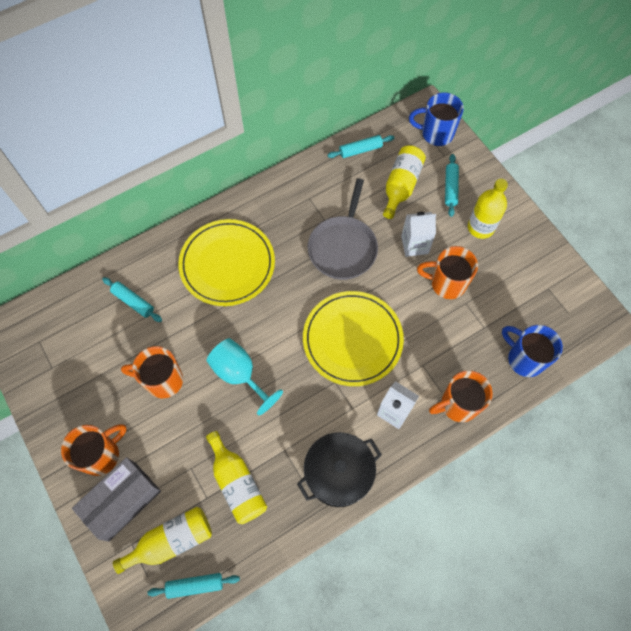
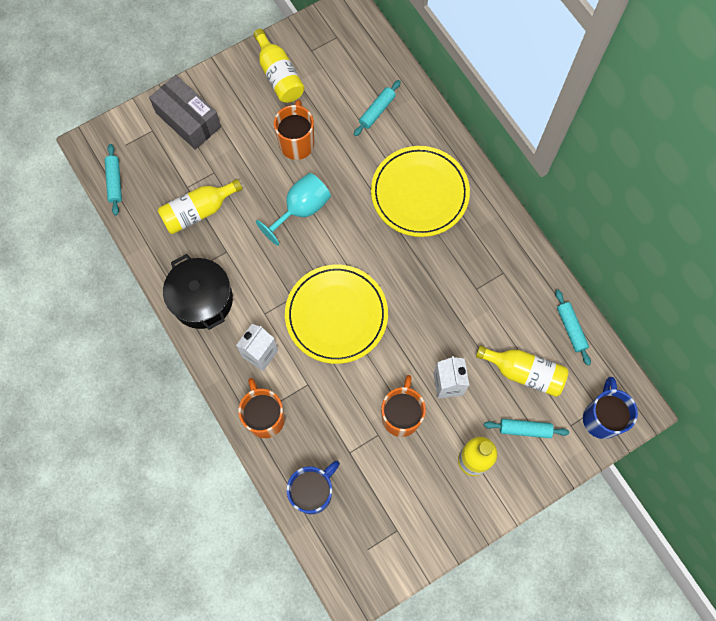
camera: 90 degrees right, 5 degrees up
orange mug [61,424,127,476] -> none
yellow bottle [113,507,212,574] -> yellow bottle moved to [253,29,304,103]
grey pan [308,178,378,280] -> none

